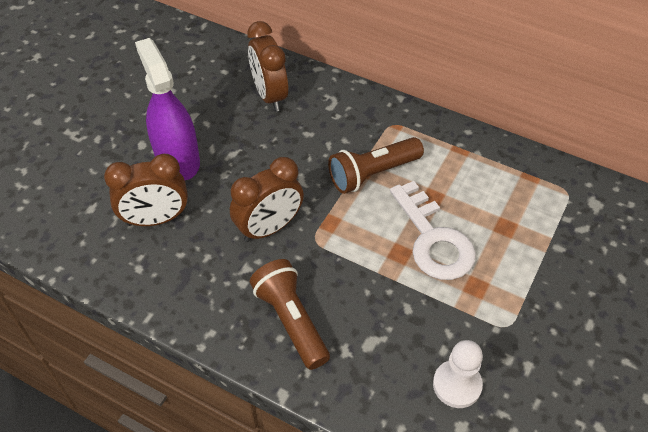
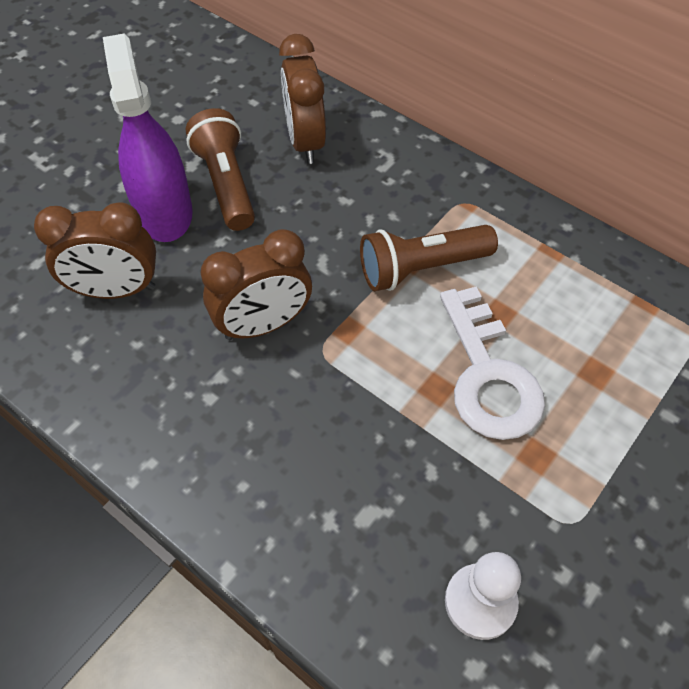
camera: 10 degrees right, 5 degrees up
brown flashlight [250,259,330,370] -> brown flashlight moved to [186,108,255,231]

